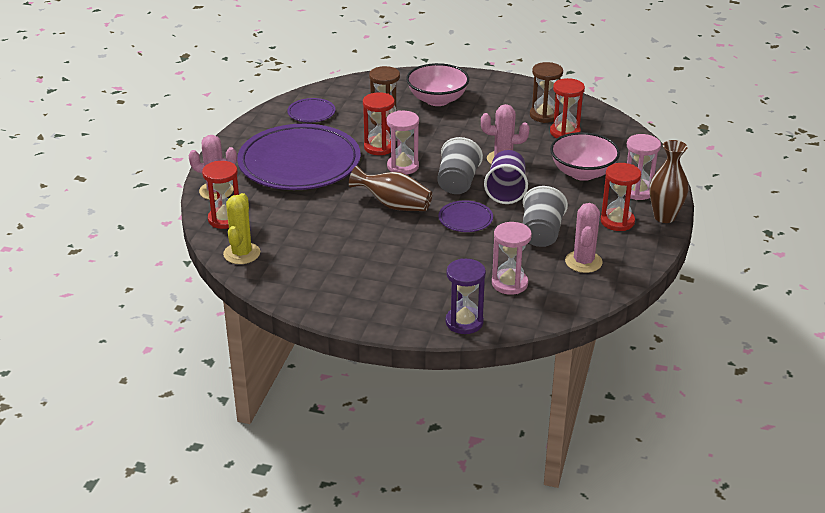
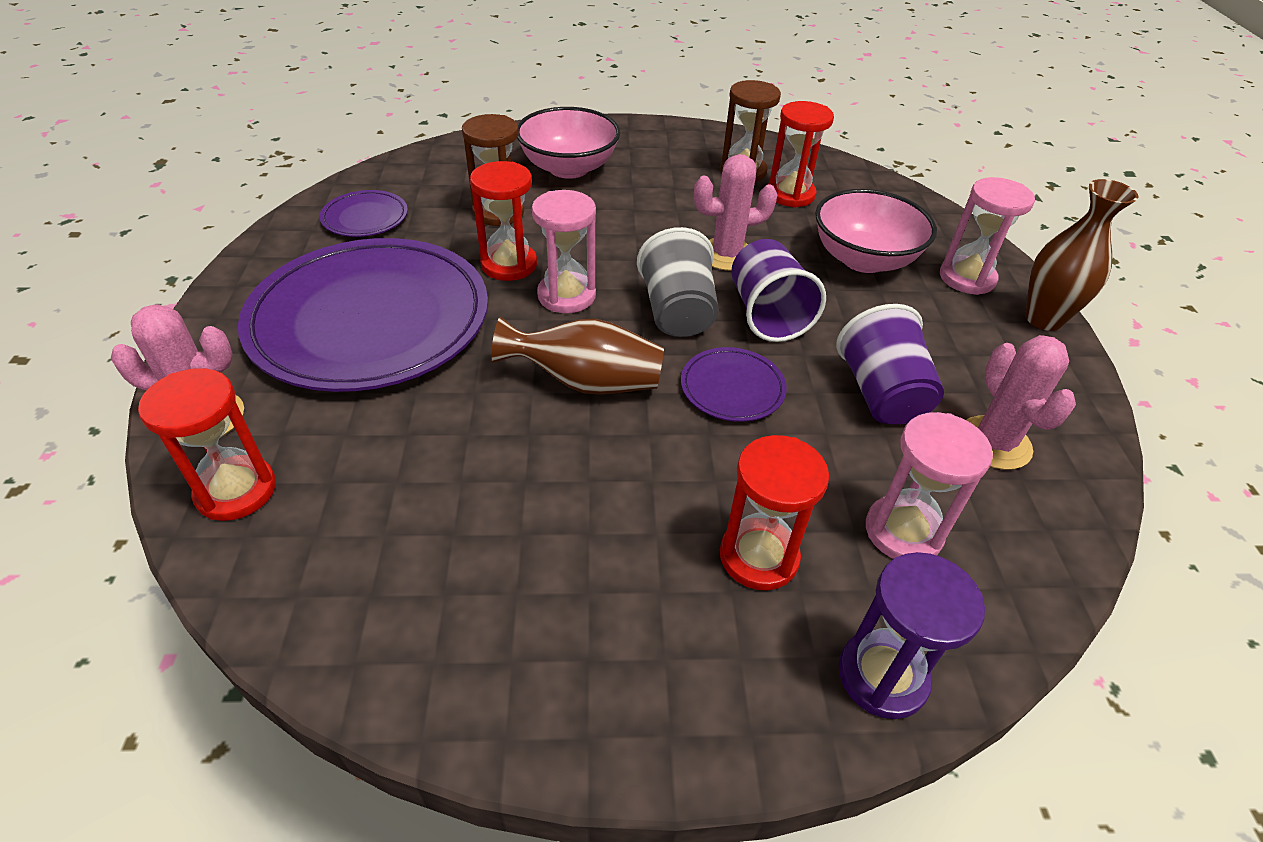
camera: 20 degrees left, 10 degrees up
yellow cactus [223,193,260,264] -> none
grey cup [523,186,568,247] -> purple cup [836,304,944,424]
red hourglass [601,163,641,231] -> red hourglass moved to [720,435,829,590]

